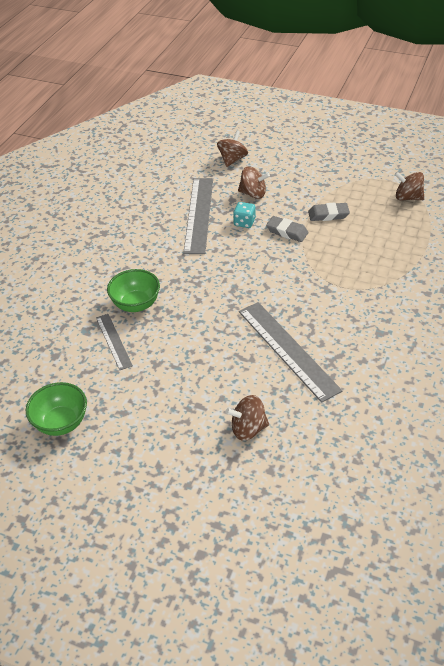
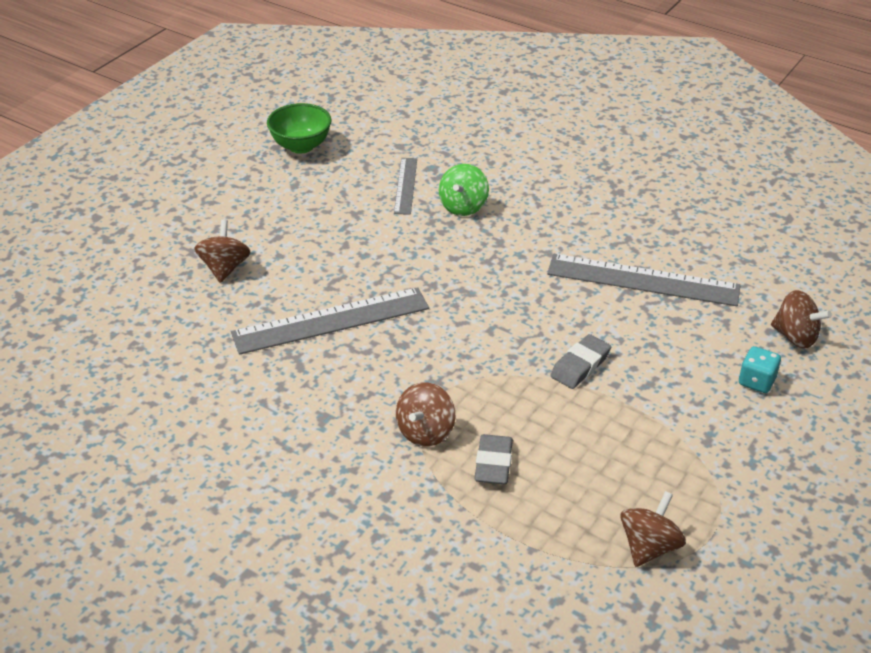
camera: 100 degrees right, 5 degrees down
grey ruler [96,314,133,370] -> grey ruler turned 75 degrees counterclockwise [394,158,417,215]
green bowl [107,269,160,312] -> green spinning top [439,164,489,216]
turquoise dice [233,202,255,228] -> turquoise dice moved to [739,346,781,393]
brown spinning top [238,166,270,199] -> brown spinning top moved to [396,382,455,446]
grey eraser [308,202,350,221] -> grey eraser moved to [474,434,513,484]

